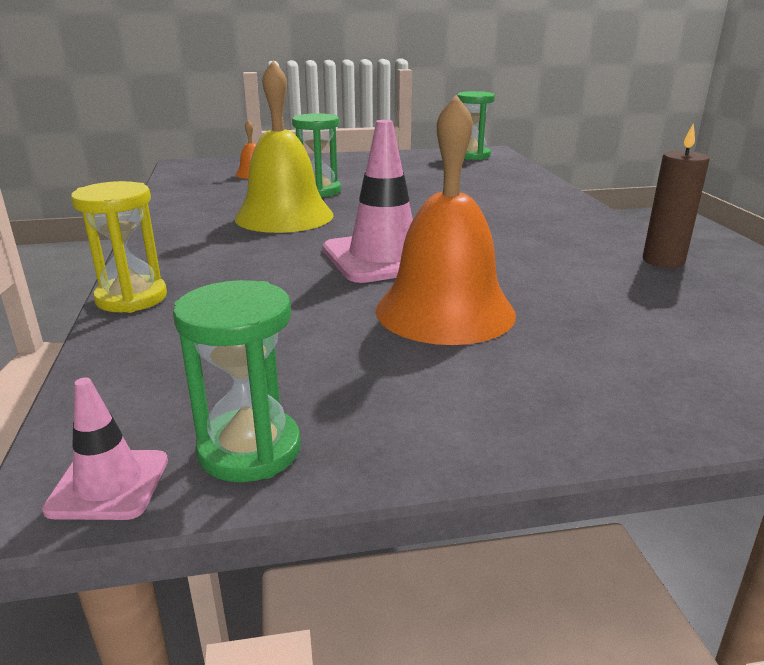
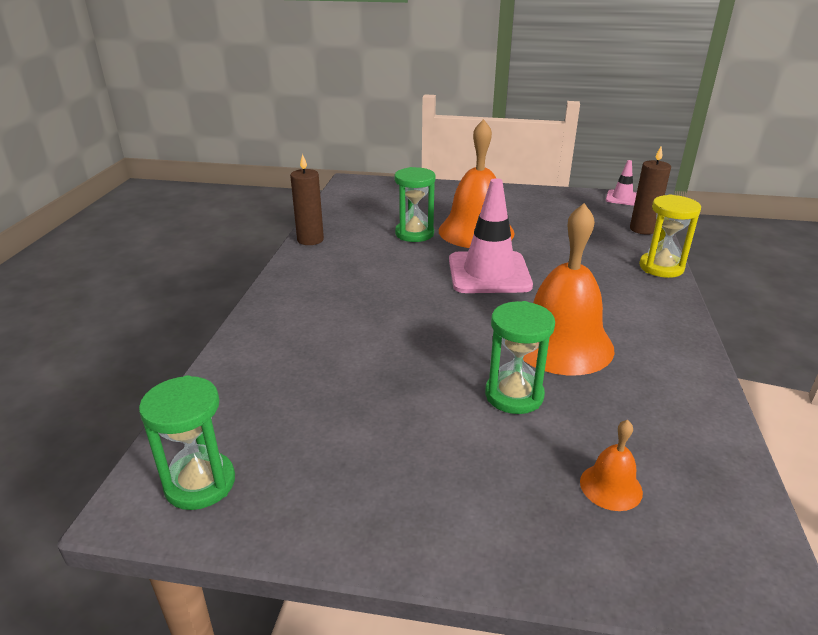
camera: 160 degrees left, 5 degrees up
green hourglass [173,280,301,482] -> green hourglass moved to [394,167,436,242]
yellow bell [234,61,333,233] -> orange bell [523,203,615,375]
none -> brown candle [630,146,671,235]

